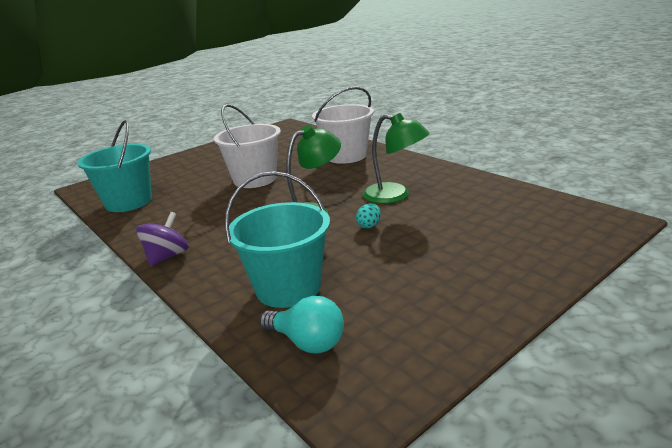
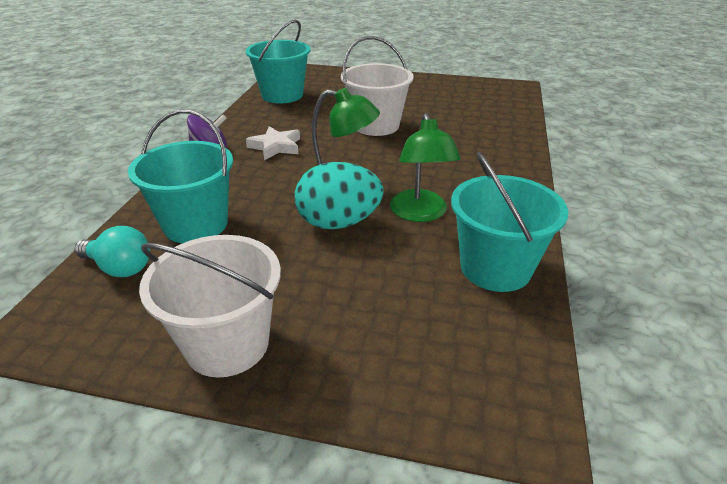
camera: 50 degrees right, 10 degrees up
turquoise light bulb [260,296,344,353] -> turquoise light bulb turned 60 degrees counterclockwise [75,226,150,277]
white bucket [312,87,374,164] -> white bucket moved to [139,235,281,377]
turquoise egg [356,203,381,228] -> turquoise egg [295,162,384,229], size x2.47
none -> white star [246,126,300,160]
none -> turquoise bucket [451,152,568,292]

